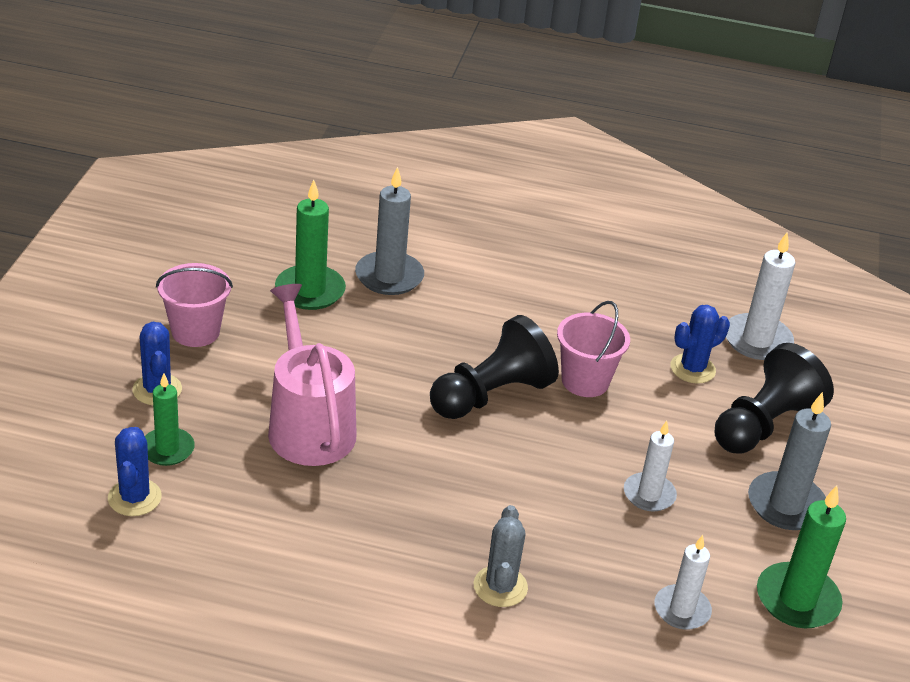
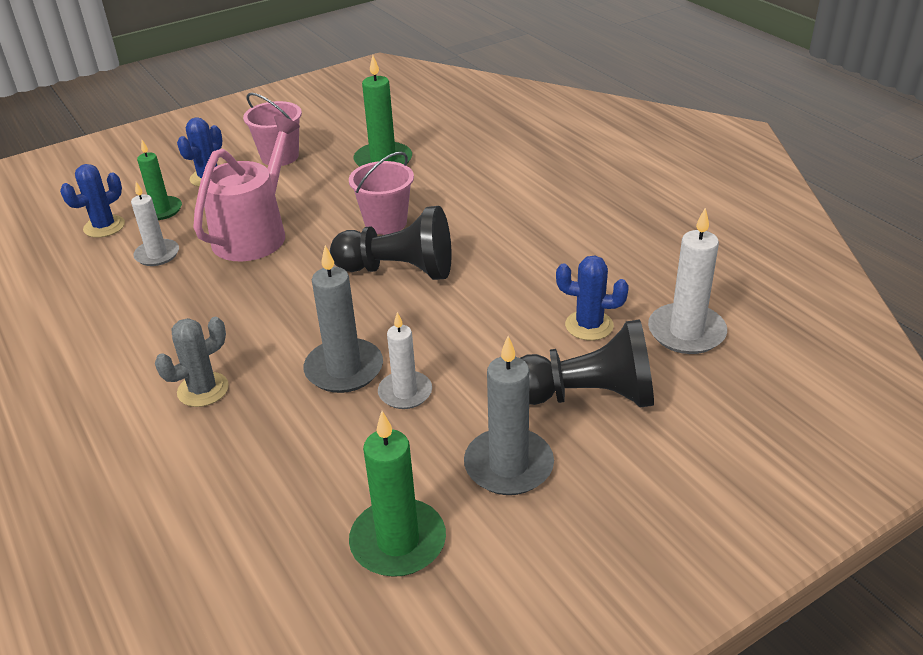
camera: 50 degrees right, 0 degrees up
grey candle [355,167,424,295] -> grey candle moved to [304,245,383,393]
pink bucket [557,301,630,397] -> pink bucket moved to [349,152,414,235]
white candle [654,535,712,630] -> white candle moved to [131,182,179,266]

